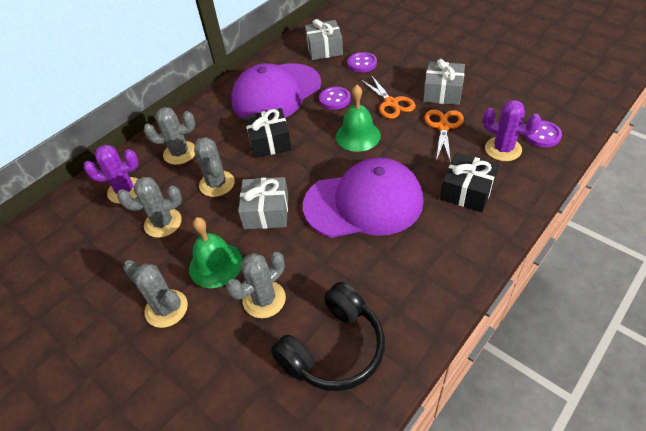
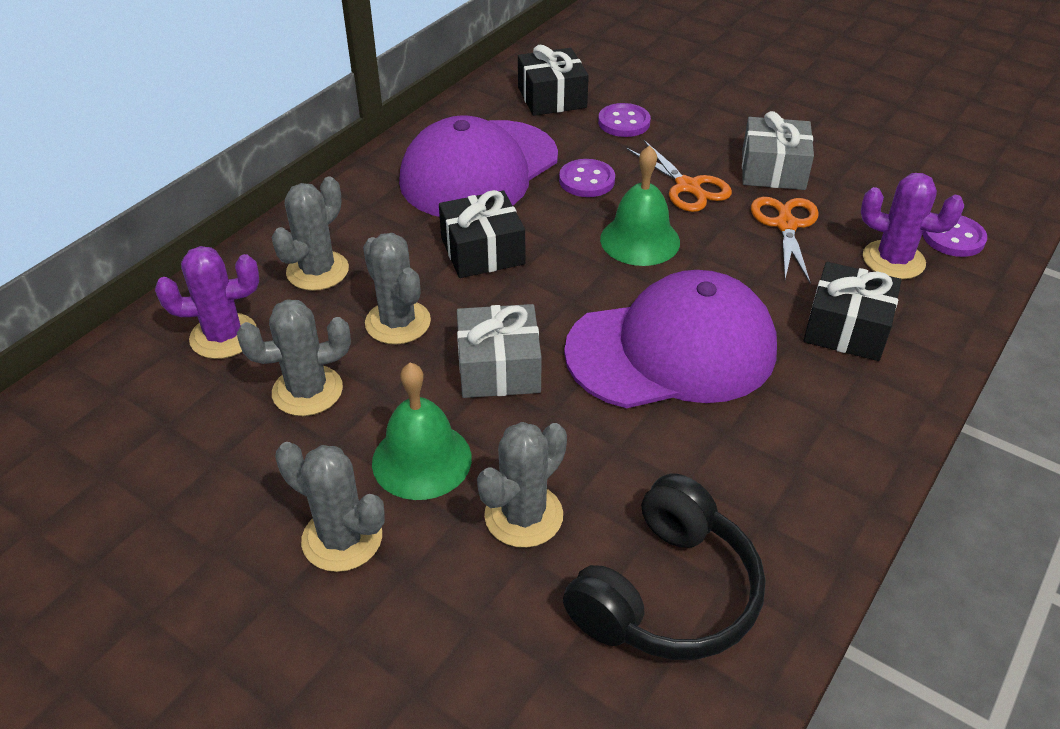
camera: 10 degrees left, 5 degrees down
grey cactus [144,107,195,165] -> grey cactus turned 45 degrees counterclockwise [272,177,349,291]
grey gift [305,19,343,60] -> black gift [518,45,589,116]

